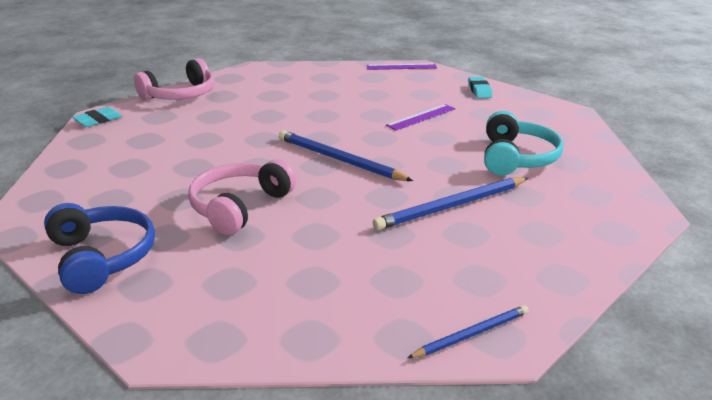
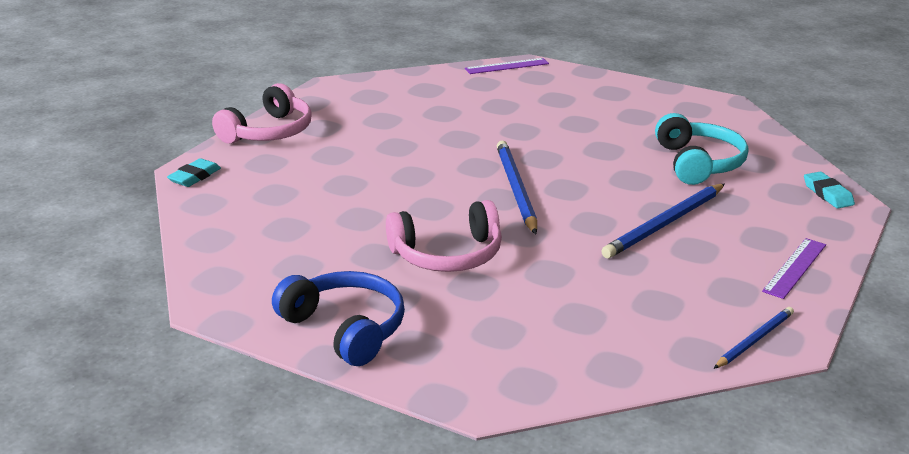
camera: 15 degrees left, 0 degrees up
pink headphones [188,159,296,235] -> pink headphones turned 120 degrees counterclockwise [386,200,502,272]
blue pencil [279,130,413,181] -> blue pencil turned 60 degrees clockwise [497,141,537,234]
purple ruler [386,104,455,130] -> purple ruler moved to [762,238,826,299]
turquoise eraser [468,77,493,98] -> turquoise eraser moved to [804,172,855,208]

